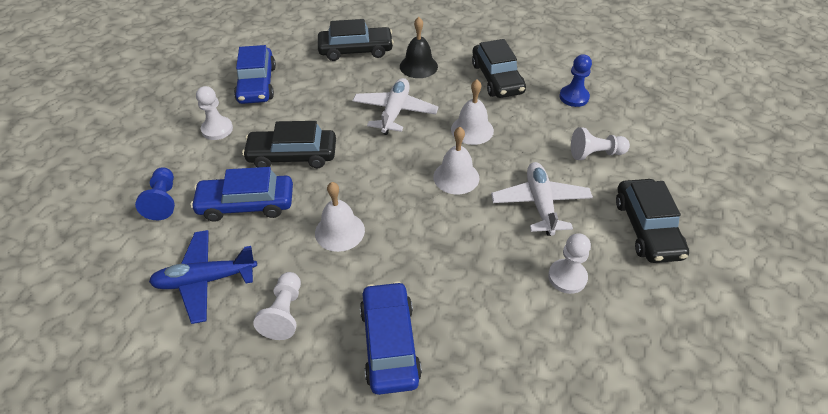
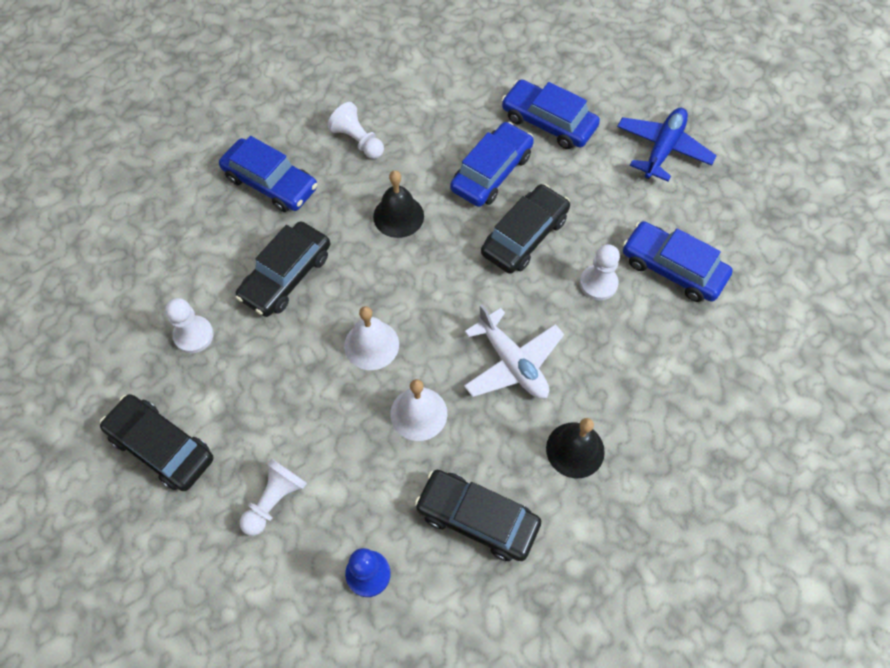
camera: 130 degrees right, 15 degrees up
blue pawn [135,167,175,220] -> blue car [501,79,600,149]
blue plane [149,230,257,324] -> blue plane moved to [617,108,717,181]
white pawn [196,86,233,140] -> white pawn moved to [580,244,620,301]
white bell [315,182,365,252] -> black bell [373,171,424,238]
black car [318,19,394,61] -> black car moved to [236,221,330,317]
white plane [491,162,593,236] -> none

